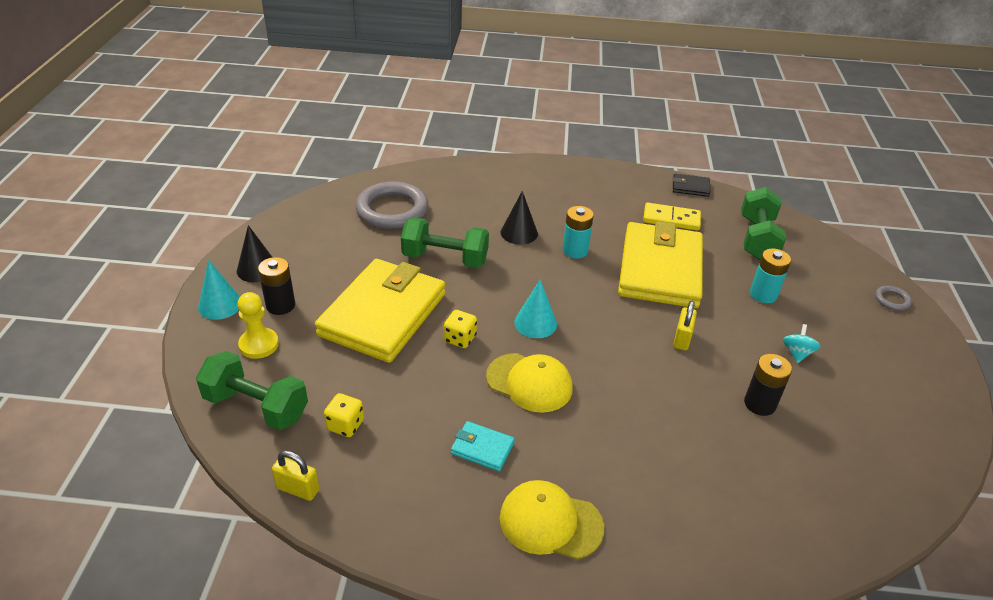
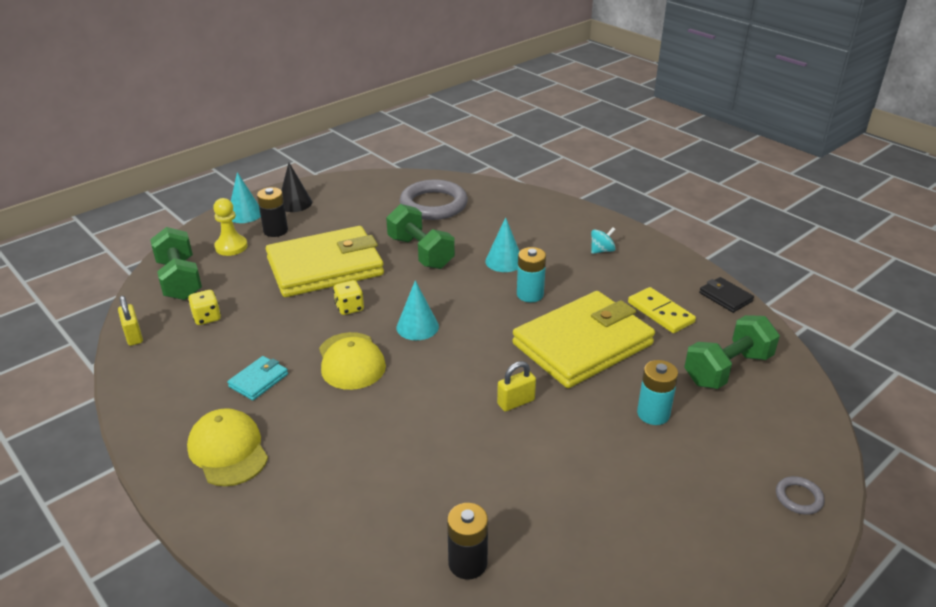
camera: 45 degrees right, 5 degrees down
turquoise wallet [451,421,515,471] -> turquoise wallet turned 60 degrees clockwise [227,356,288,400]
black cone [501,191,538,245] -> turquoise cone [485,217,520,272]
black battery [744,354,792,416] -> black battery moved to [447,503,488,580]
turquoise spinning top [783,324,821,363] -> turquoise spinning top moved to [591,227,616,254]

